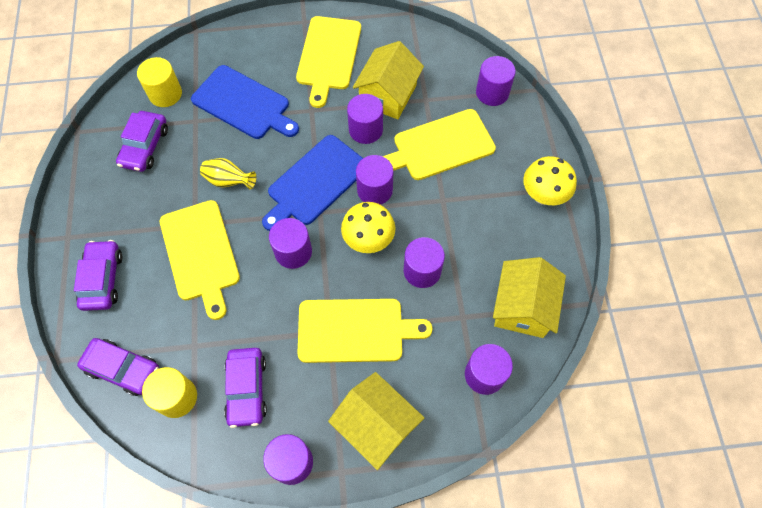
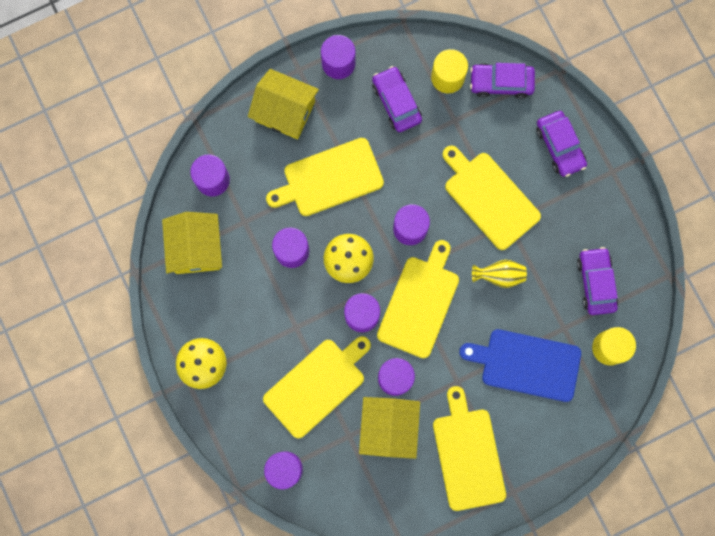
camera: 160 degrees right, 15 degrees up
blue cutting board [262,135,363,231] -> yellow cutting board [377,240,459,358]

